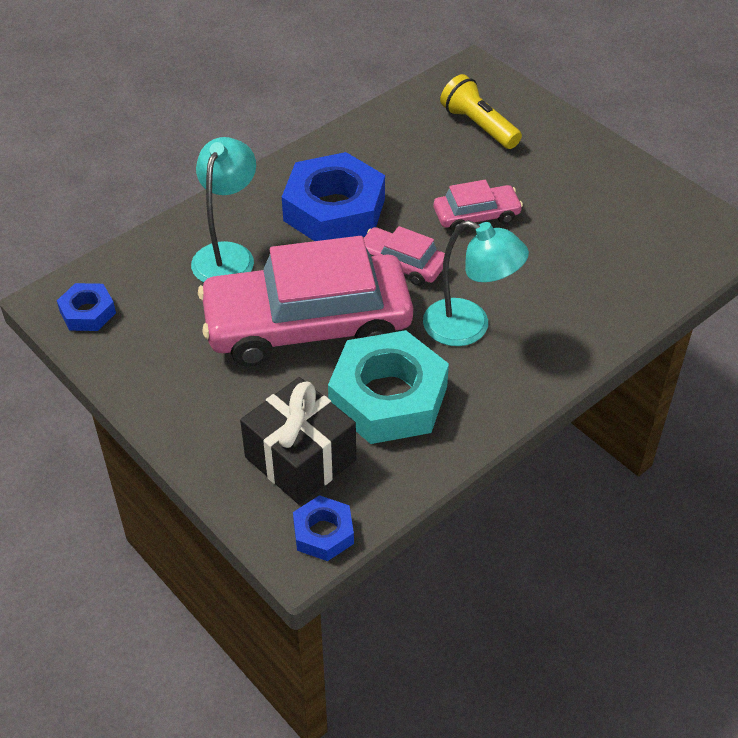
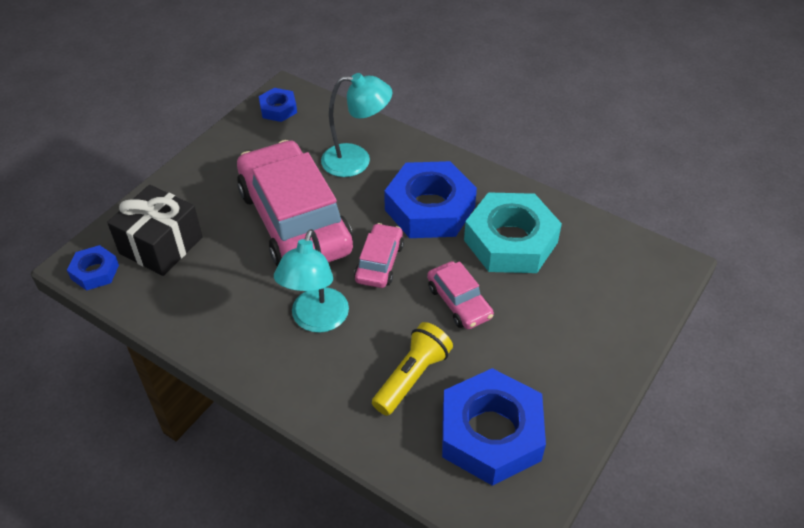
camera: 75 degrees right, 0 degrees up
turquoise nut [328,330,449,444] -> turquoise nut moved to [464,192,562,273]
yellow flashlight [440,74,522,149] -> yellow flashlight moved to [372,322,453,416]
none -> blue nut [442,368,546,486]

